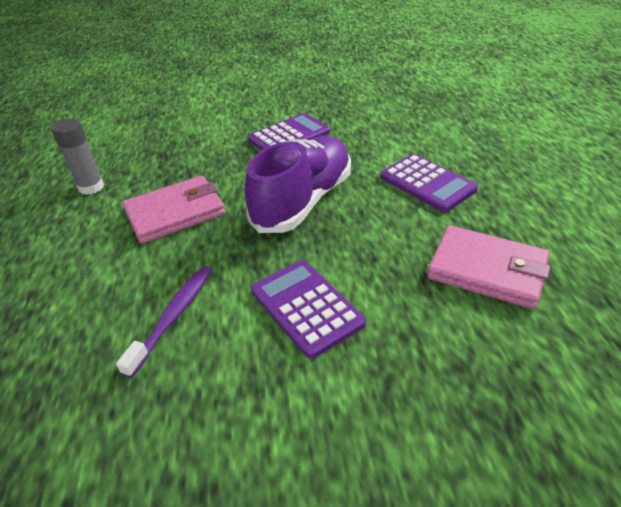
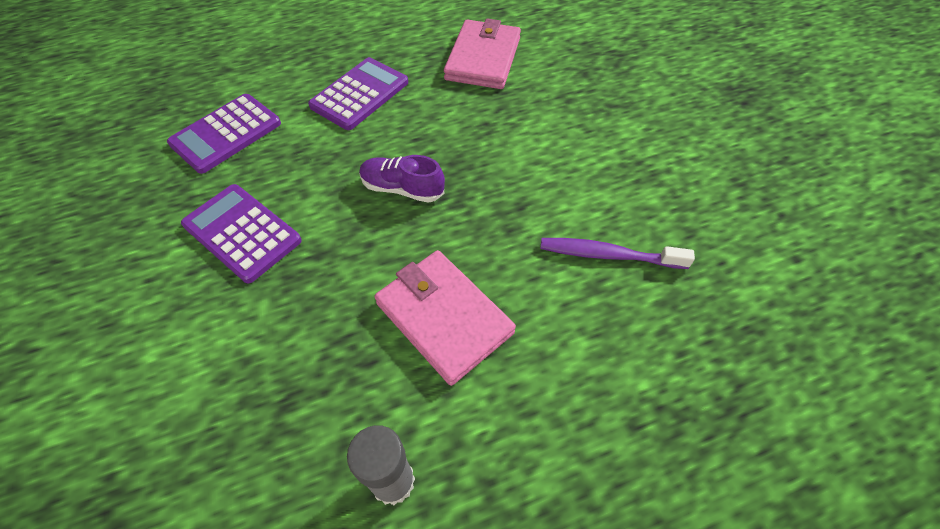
camera: 105 degrees left, 15 degrees up
purple shoe [245,136,351,233] -> purple shoe [359,155,445,203], size x0.51
purple calculator [251,260,366,359] -> purple calculator moved to [167,94,281,174]

